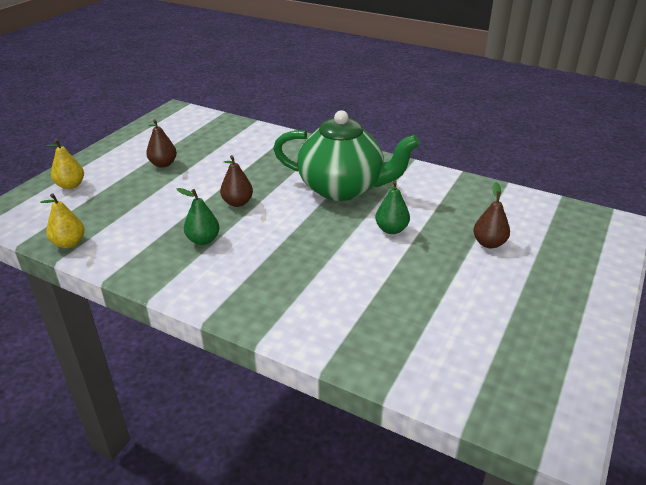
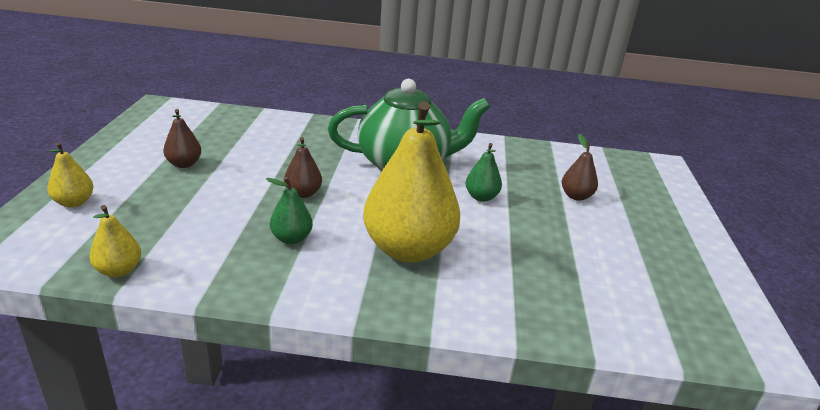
camera: 25 degrees left, 5 degrees down
none -> yellow pear [363,101,460,263]

